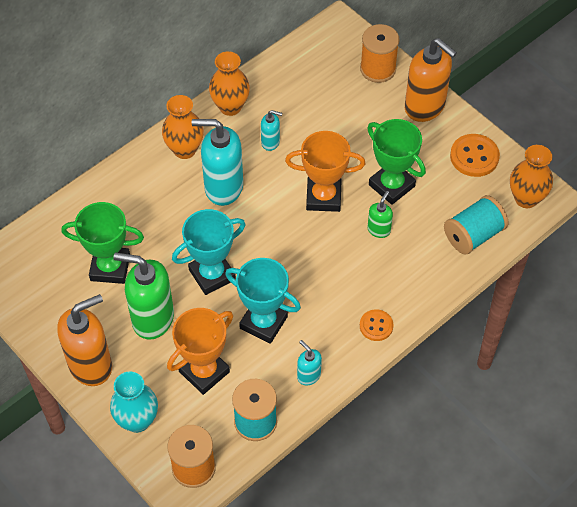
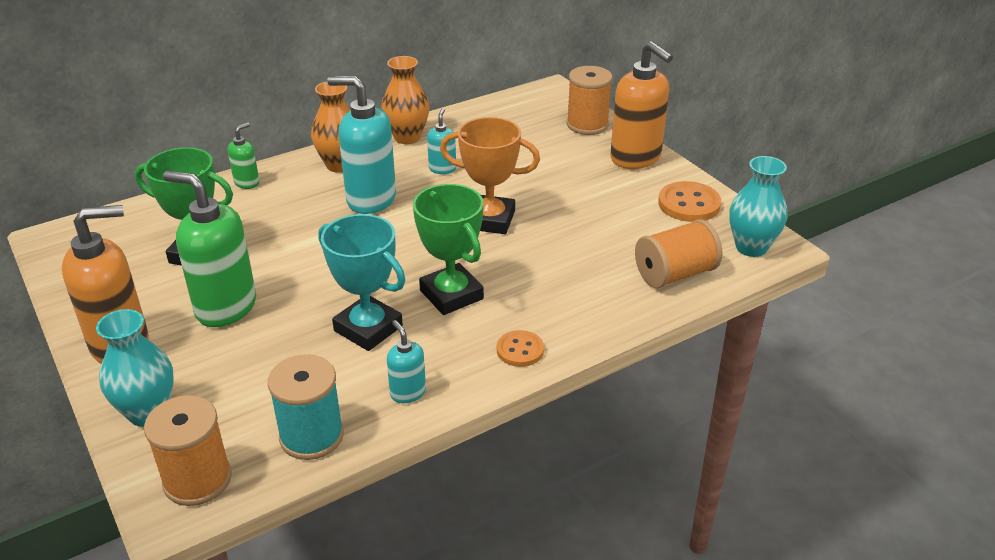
camera: 10 degrees right, 20 degrees down
orange trophy [167,308,233,395] -> none
turquoise trophy [172,209,246,295] -> none
turquoise soap dispenser [261,110,282,151] -> turquoise soap dispenser turned 105 degrees counterclockwise [427,108,456,174]
green trophy [367,119,426,205] -> green trophy moved to [413,184,484,315]
green soap dispenser [368,191,393,238] -> green soap dispenser moved to [228,123,259,189]
turquoise spool [444,195,509,255] -> orange spool [635,219,722,288]
orange vase [510,145,553,208] -> turquoise vase [729,156,787,257]

